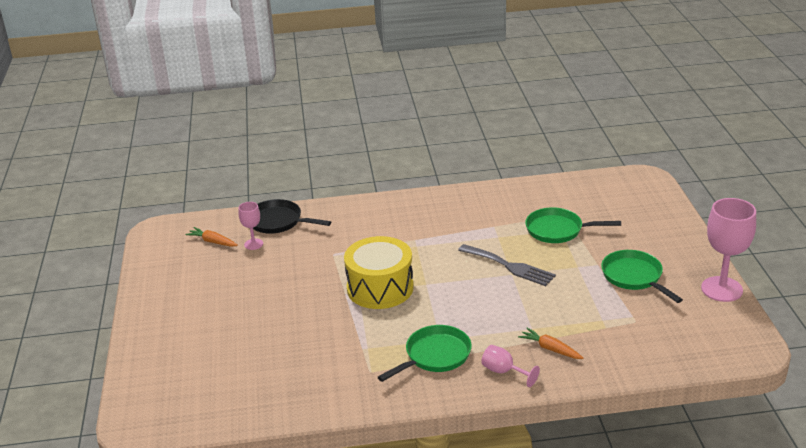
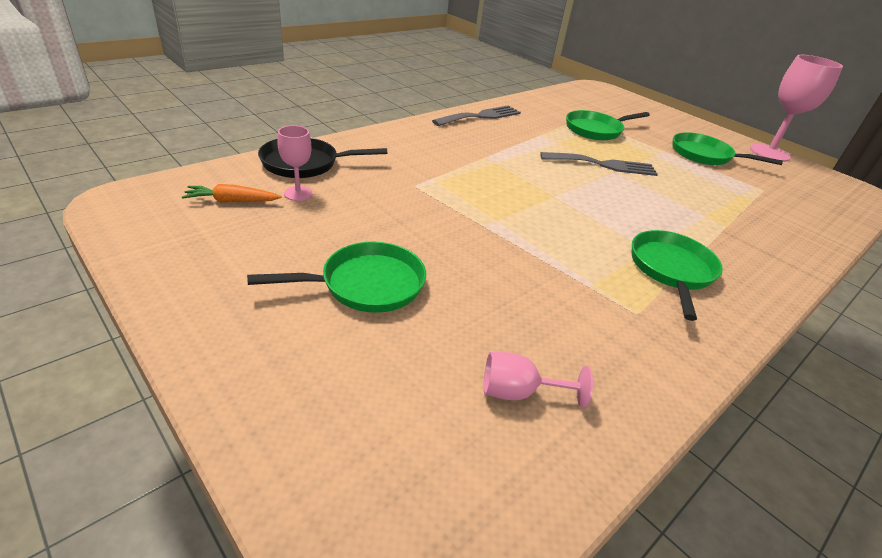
camera: 40 degrees left, 5 degrees up
yellow drum [344,236,414,309] -> none
pink goblet [481,345,540,387] -> pink goblet moved to [484,352,593,408]
orange carrot [518,328,584,359] -> none
none -> green pan [247,242,426,313]
none -> grey fork [432,105,521,126]

